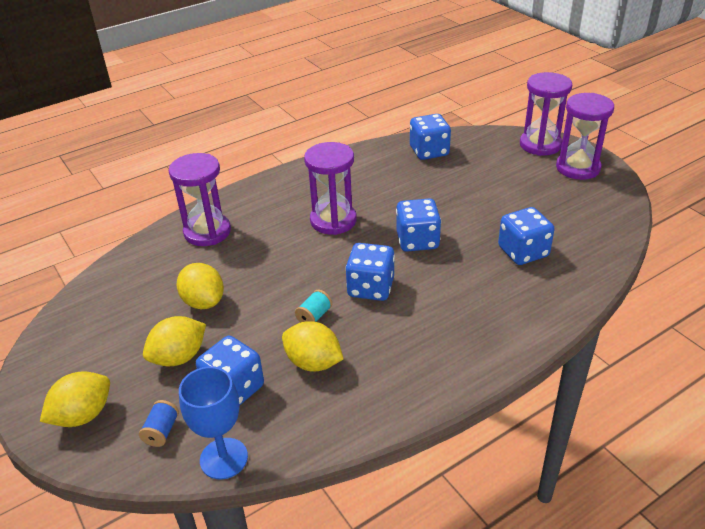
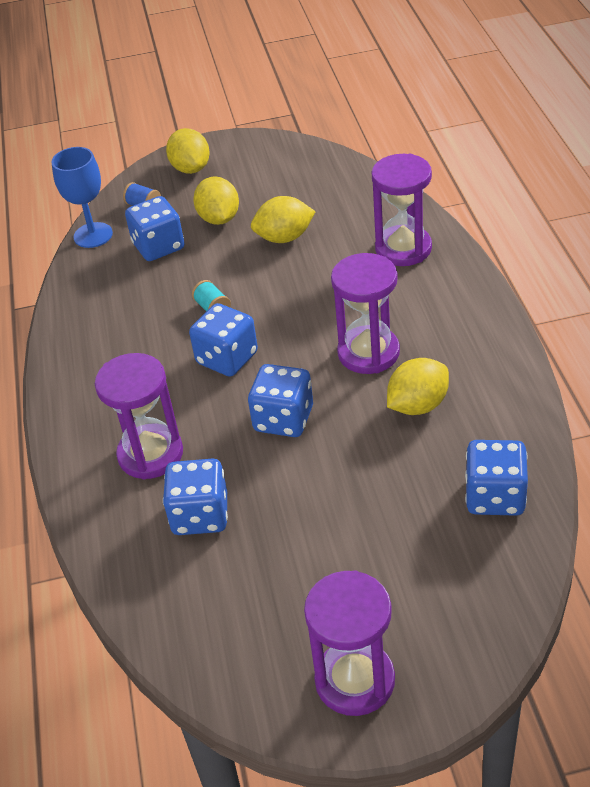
camera: 115 degrees right, 5 degrees up
yellow lemon [282,321,344,371] -> yellow lemon moved to [387,358,449,415]
purple hourglass [520,72,572,156] -> purple hourglass moved to [95,353,183,479]

